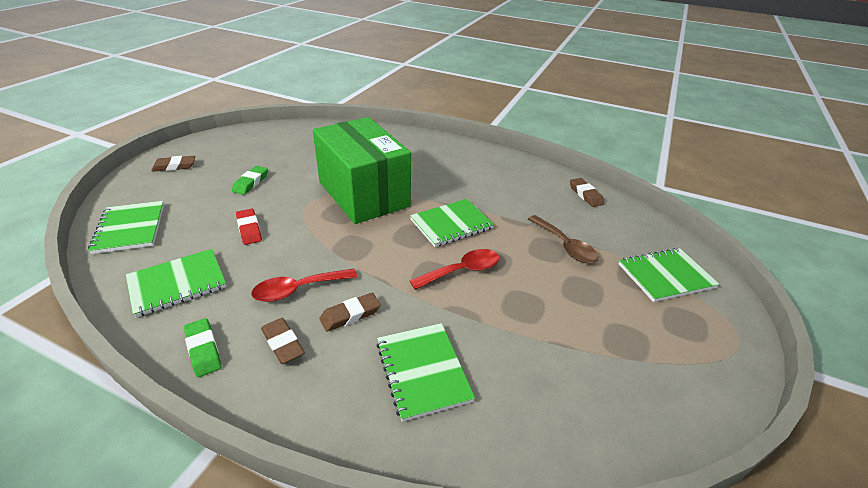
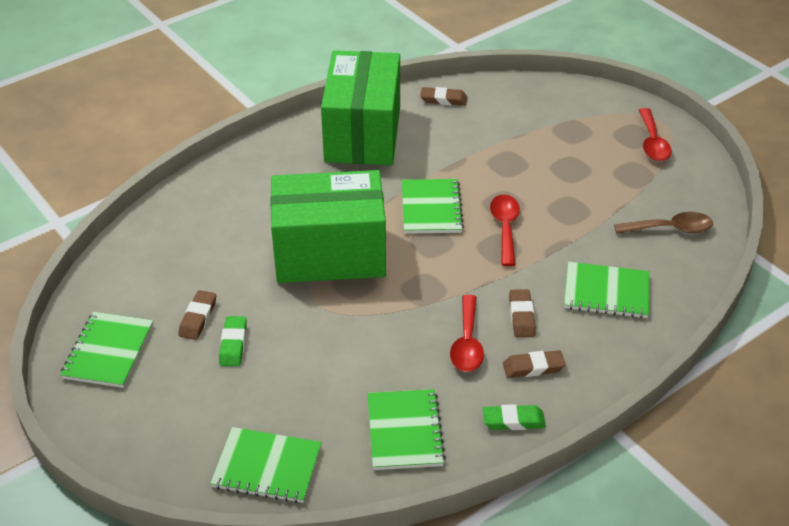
camera: 60 degrees left, 5 degrees up
brown eraser [151,156,196,172] -> brown eraser moved to [178,290,216,340]
green eraser [232,166,268,195] -> green eraser turned 45 degrees clockwise [219,316,247,366]
red eraser [236,209,262,245] -> none
brown spoon [528,215,598,263] -> brown spoon moved to [614,212,713,234]
green notebook [619,248,720,302] -> green notebook moved to [60,312,153,388]
none -> green box [321,50,400,165]
none -> red spoon [639,108,672,161]

